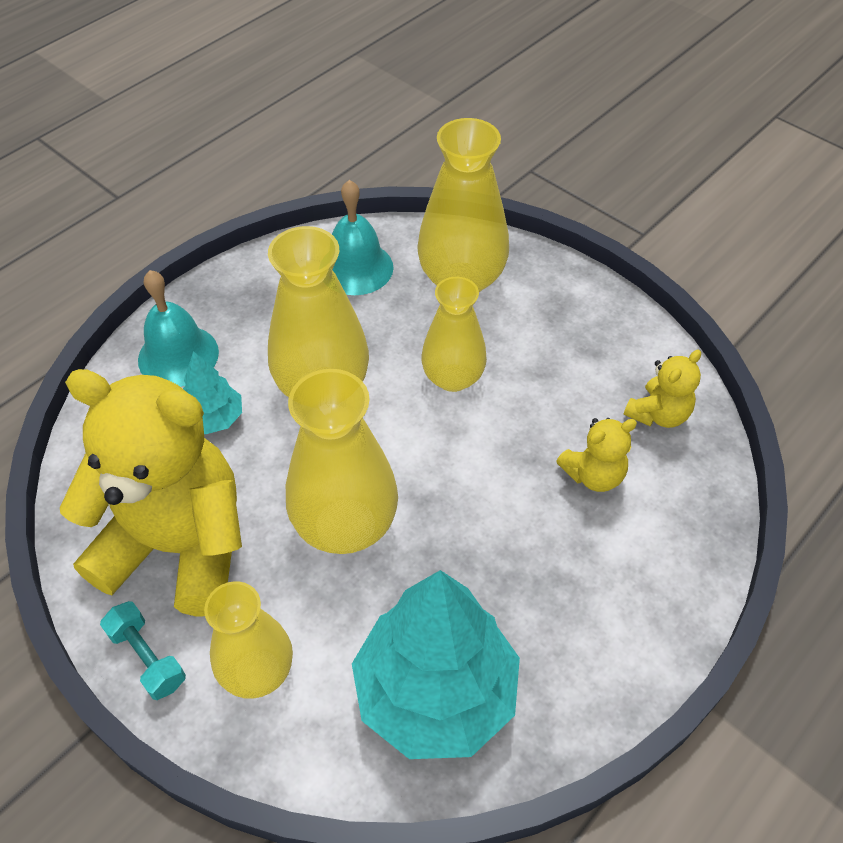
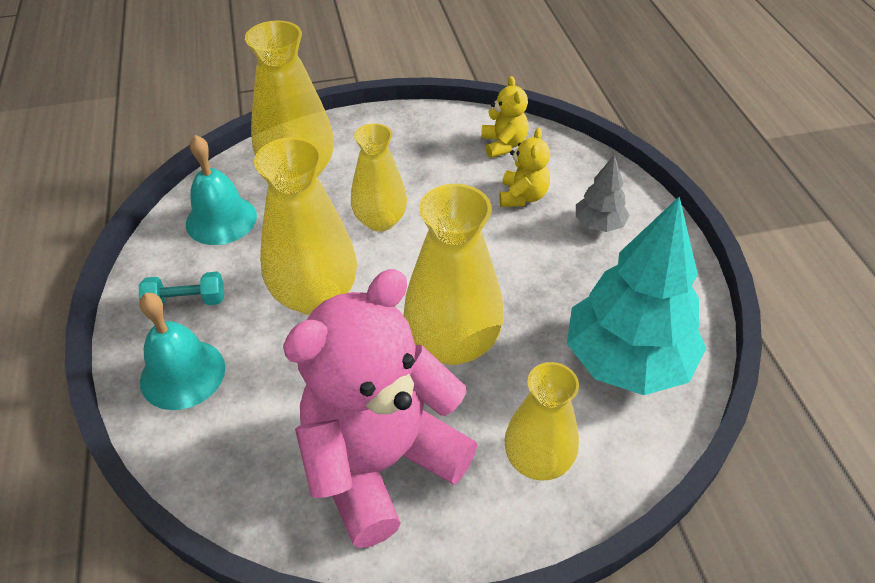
camera: 55 degrees left, 5 degrees down
yellow teddy bear [60,369,242,617] -> pink teddy bear [283,269,477,548]
turquoise dumbbell [100,601,186,700] -> turquoise dumbbell moved to [139,272,224,305]
turquoise tree [183,351,242,434] -> none
none -> grey tree [576,154,629,232]

